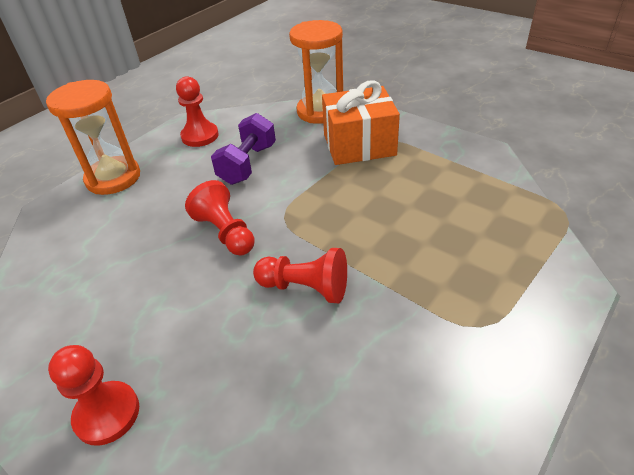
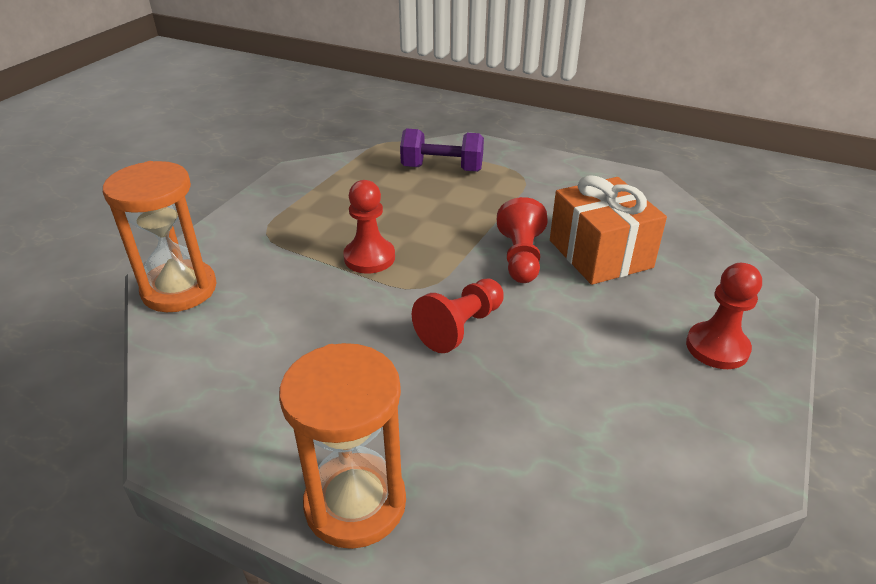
camera: 105 degrees left, 5 degrees down
red pawn [176,76,219,147] -> red pawn moved to [343,180,395,273]
purple dumbbell [211,113,276,185] -> purple dumbbell moved to [400,128,484,172]
orange gift [322,80,400,165] -> orange gift moved to [550,175,667,285]

